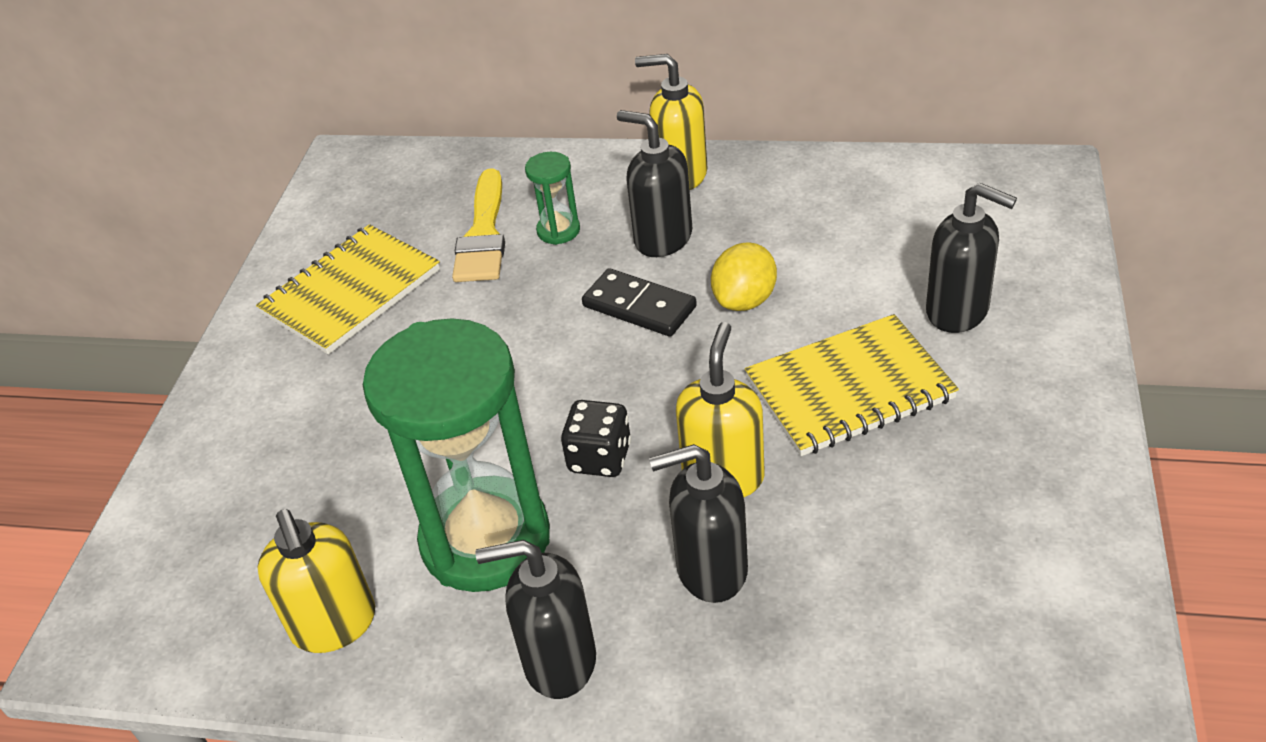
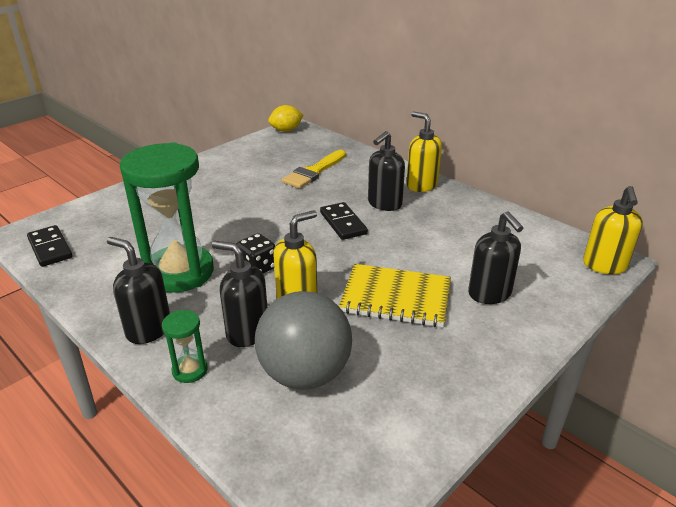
camera: 30 degrees right, 10 degrees down
yellow notebook [256,224,440,354] -> none
yellow soap dispenser [257,509,375,653] -> yellow soap dispenser moved to [583,186,643,274]
green hourglass [525,152,580,245] -> green hourglass moved to [162,310,208,383]
black soap dispenser [617,110,692,257] -> black soap dispenser turned 120 degrees counterclockwise [368,131,405,211]
yellow lemon [711,243,777,311] -> yellow lemon moved to [268,105,304,132]
none -> black domino [27,225,72,267]
none -> grey ball [255,291,352,390]

